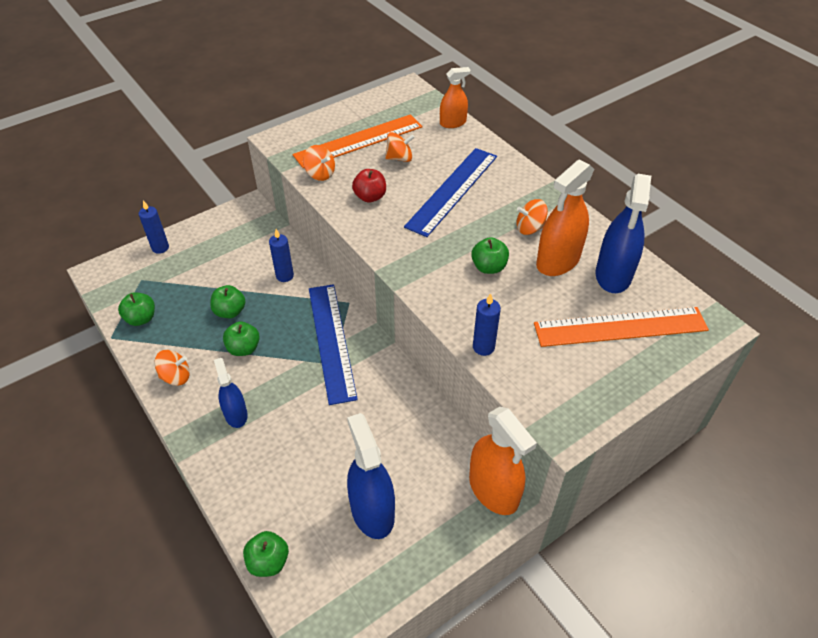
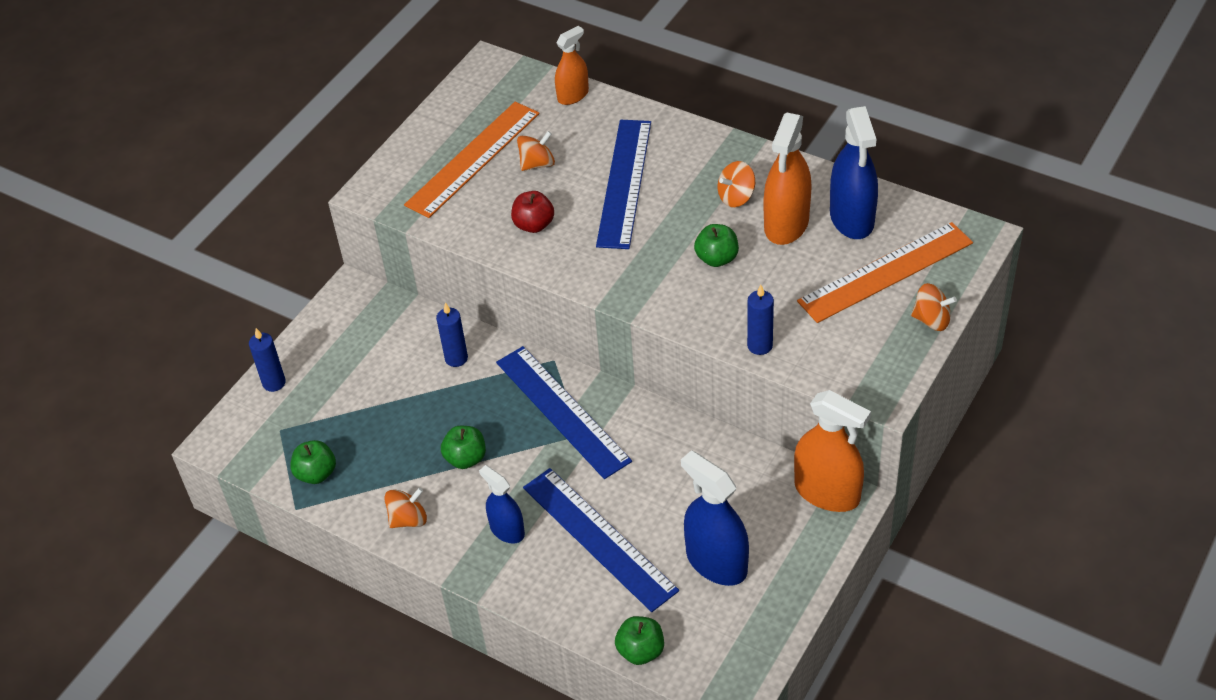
camera: 20 degrees left, 0 degrees up
green apple [210,285,245,318] -> none
orange spinning top [303,145,335,181] -> orange spinning top moved to [911,283,957,331]
none -> blue ruler [523,468,679,612]

